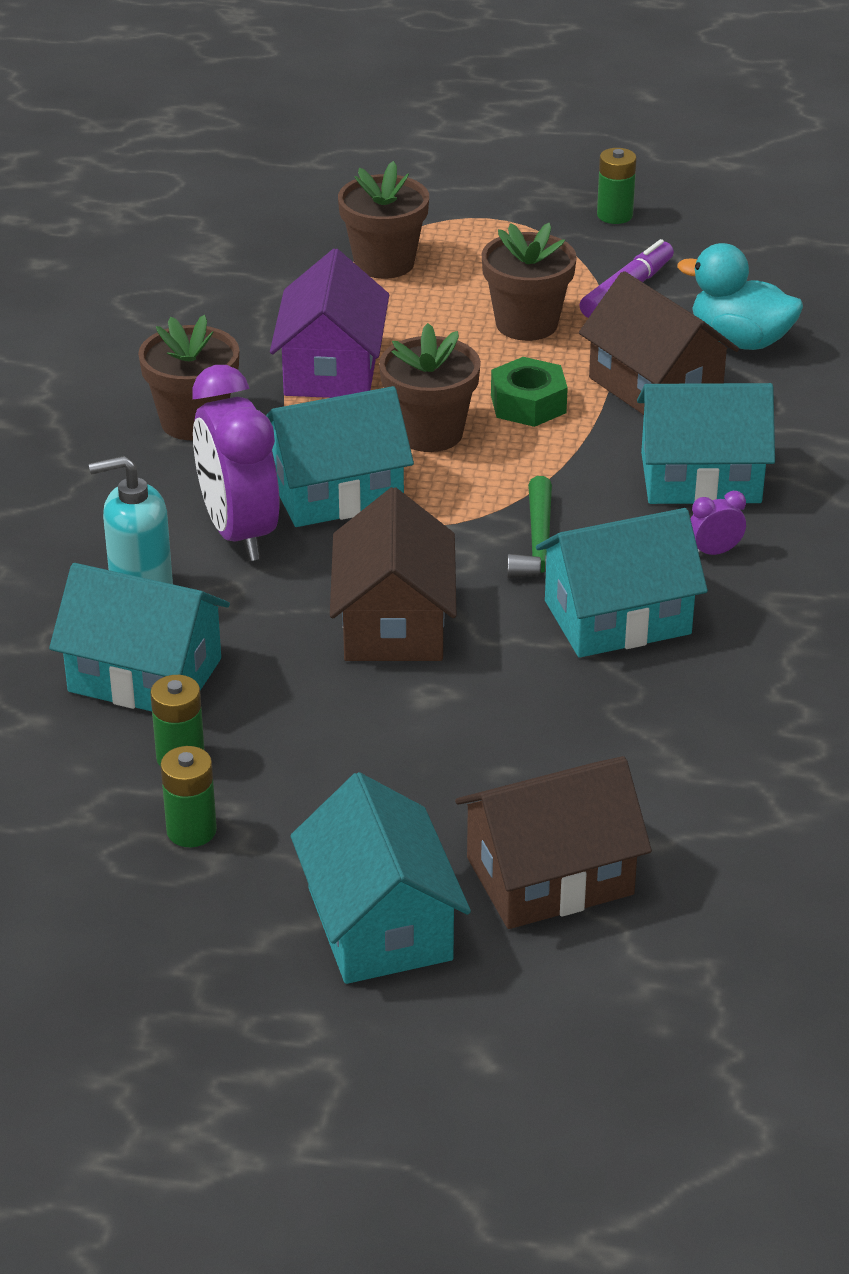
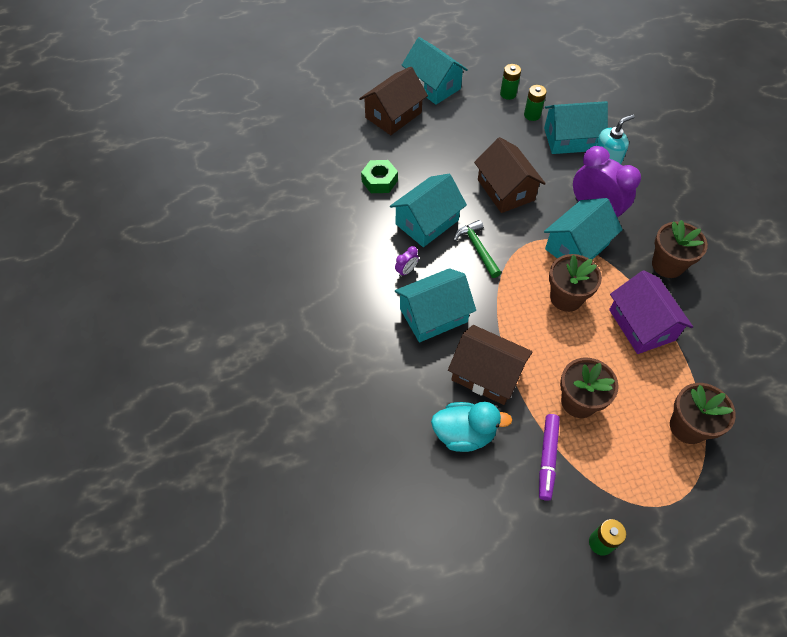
camera: 155 degrees right, 20 degrees up
green nut [491,357,568,427] -> green nut moved to [361,160,398,193]

